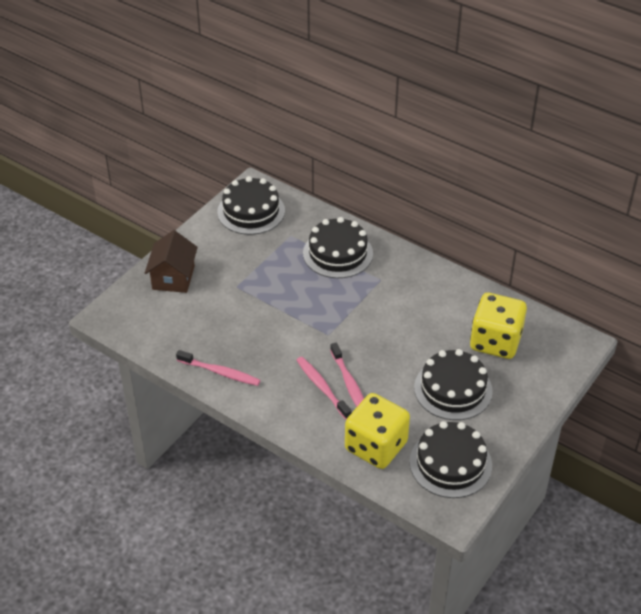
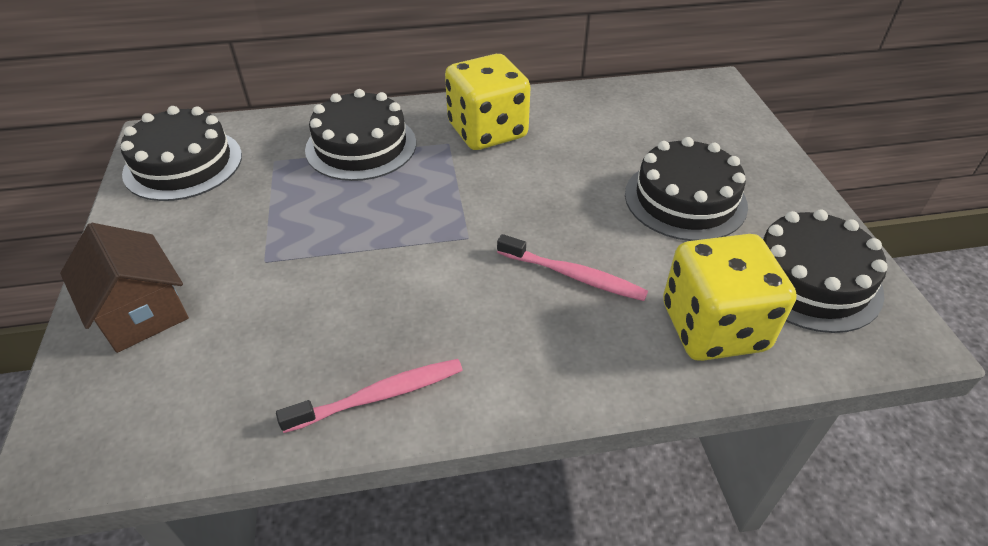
camera: 45 degrees left, 0 degrees up
pink toothbrush [297,357,352,420] -> none
yellow dice [470,293,527,359] -> yellow dice moved to [445,54,530,150]

